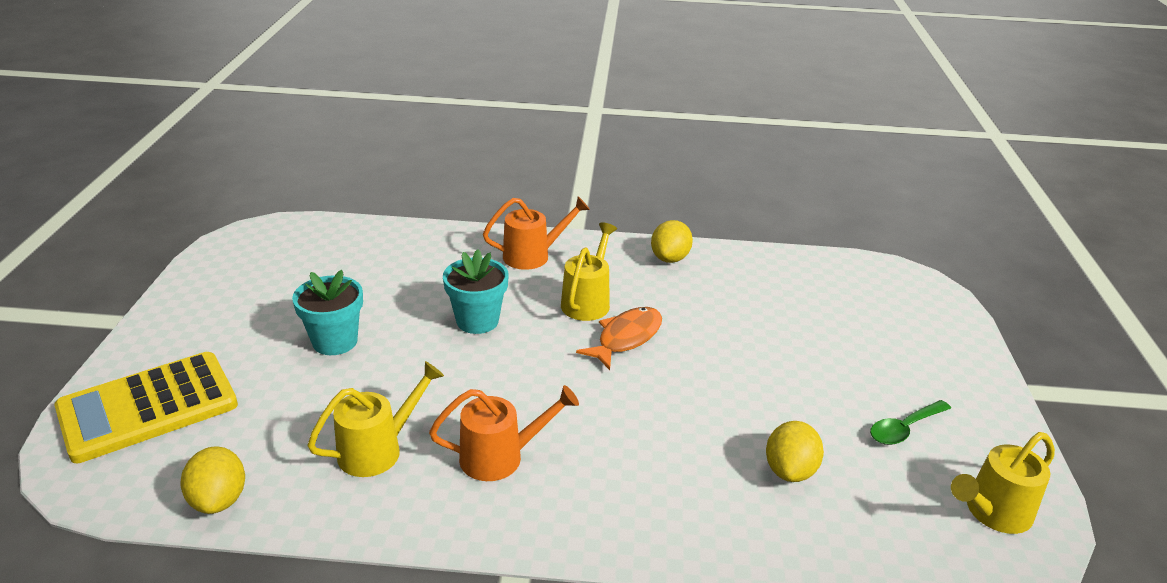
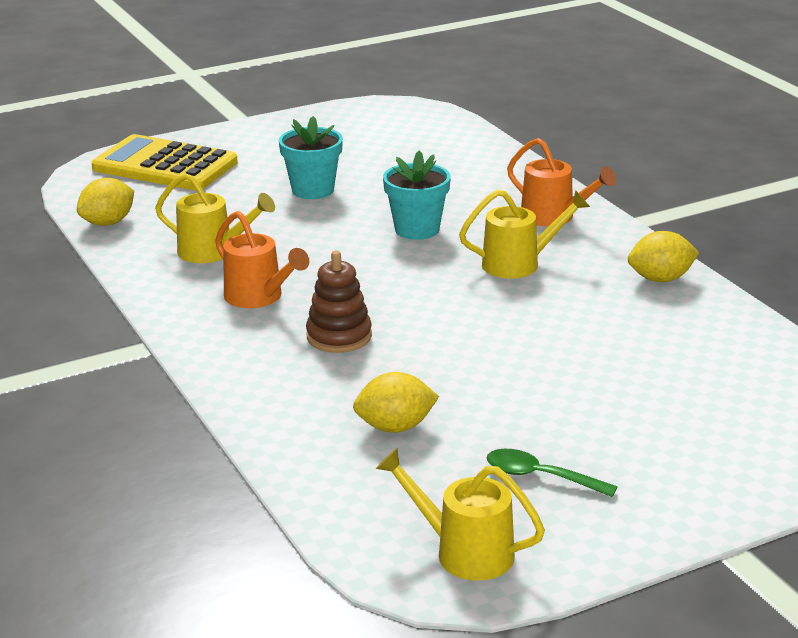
camera: 60 degrees right, 5 degrees down
orange fish [576,307,662,370] -> none
none -> brown stacking toy [306,251,372,353]

